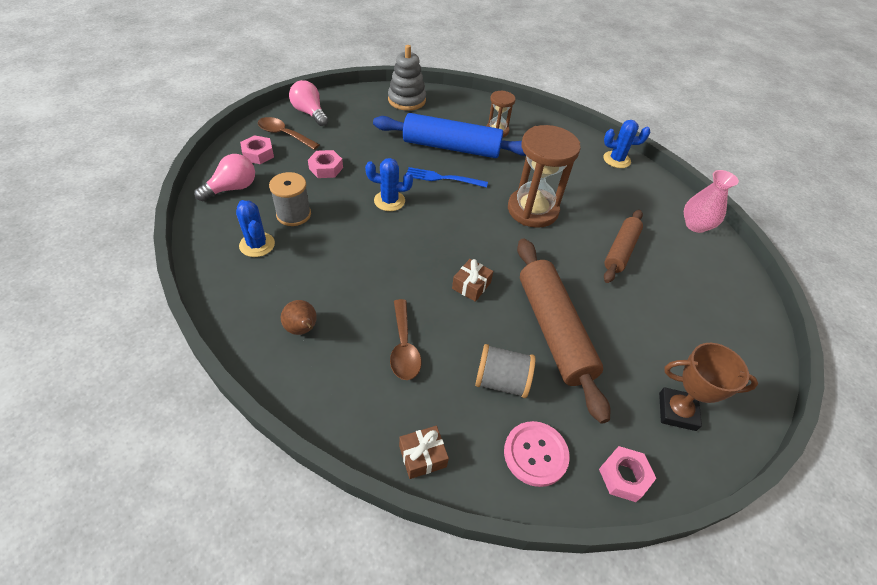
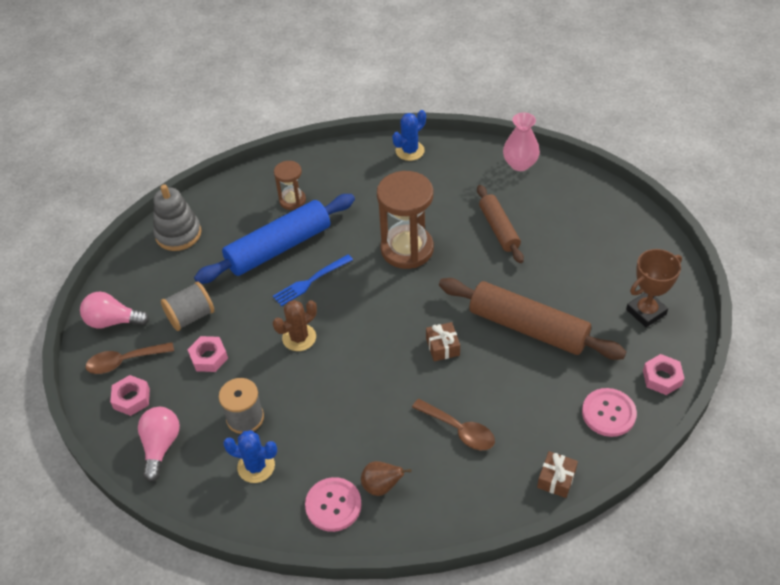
camera: 40 degrees left, 0 degrees up
blue cactus [365,158,413,211] -> brown cactus [273,300,317,351]
grey spool [475,344,535,398] -> grey spool moved to [161,281,214,331]
none -> pink button [305,477,362,532]

